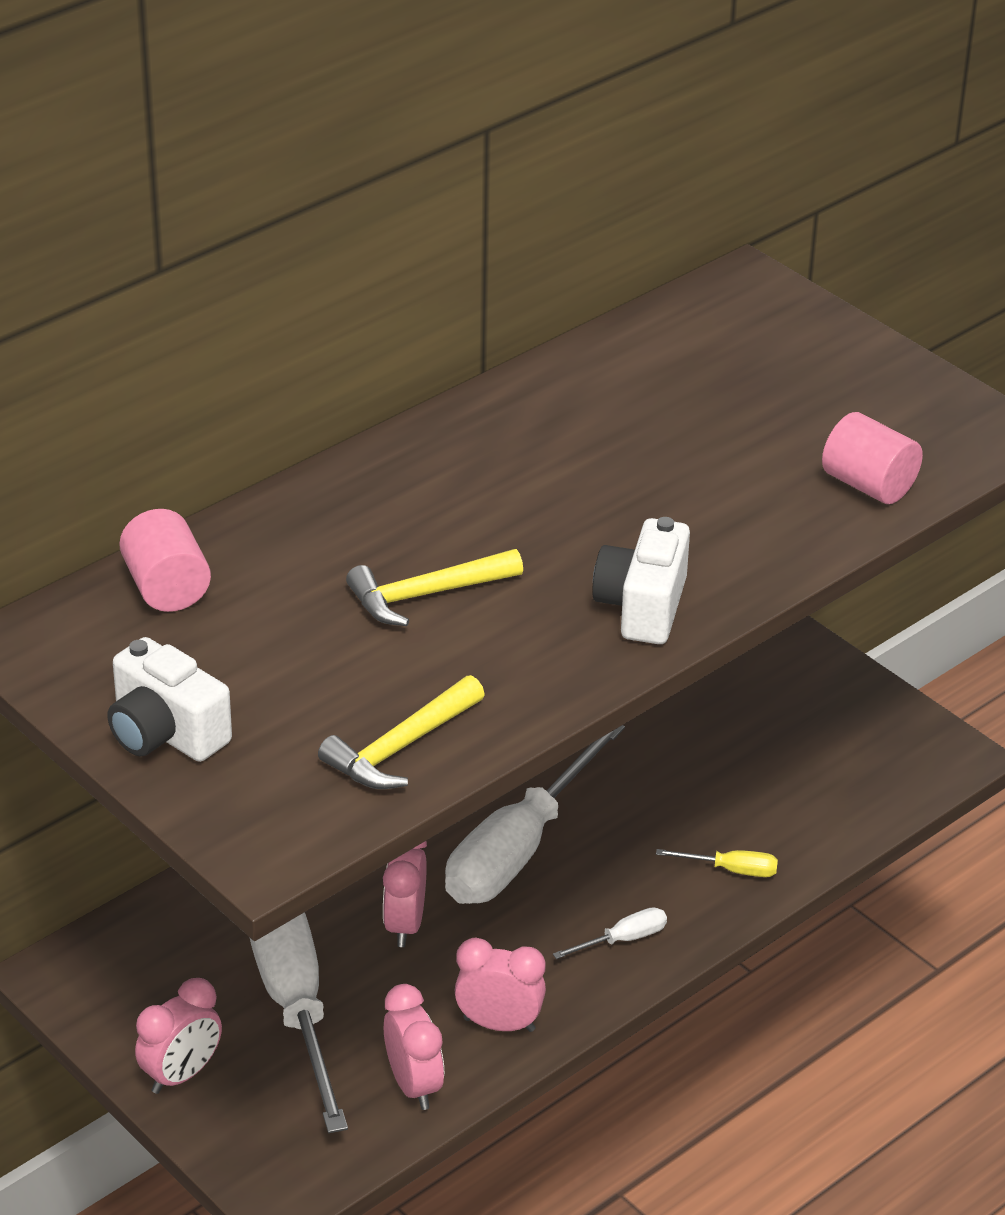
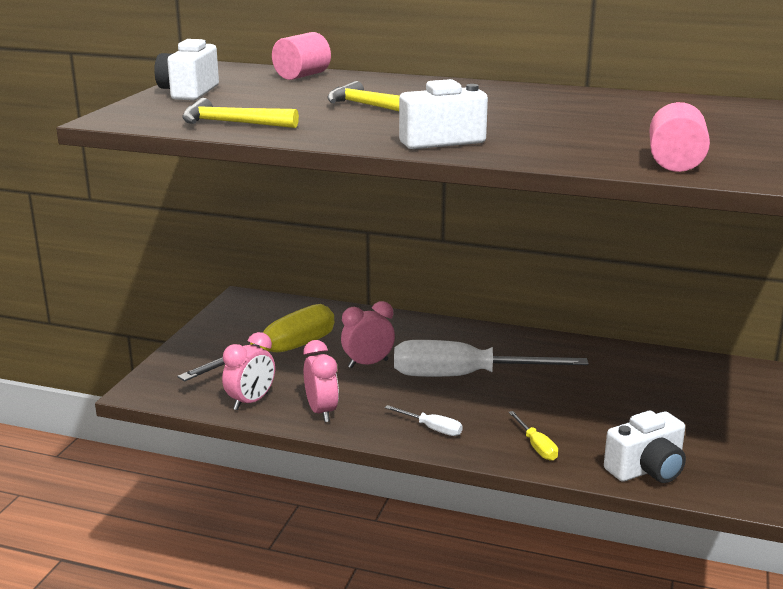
camera: 60 degrees right, 15 degrees down
pink clock [135,978,222,1094] -> none
white screwdriver [249,912,348,1133] -> yellow screwdriver [177,304,334,381]
none -> white camera [604,410,686,483]

